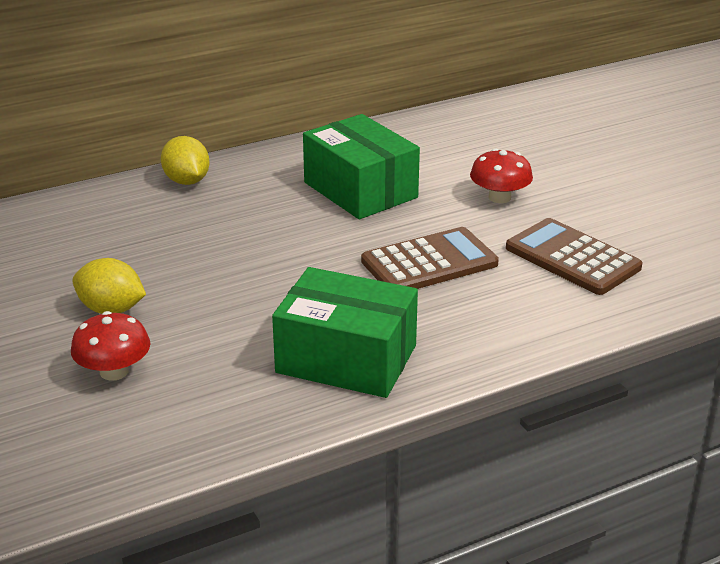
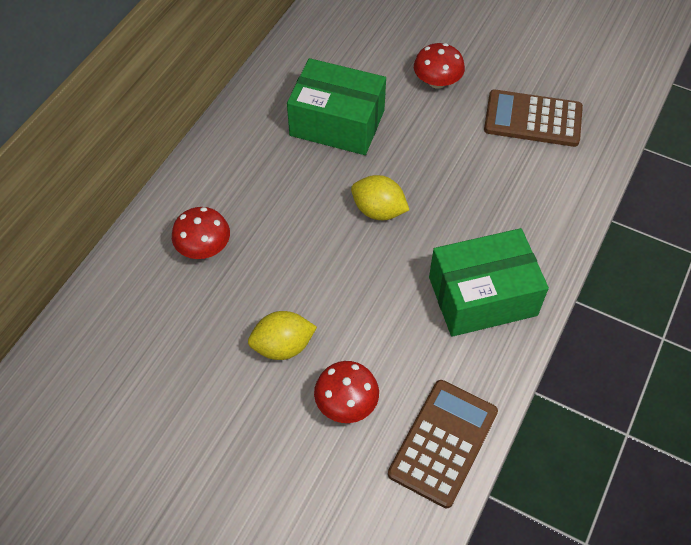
camera: 35 degrees left, 25 degrees up
yellow lemon [161,136,210,185] -> yellow lemon moved to [351,175,409,220]
brown calculator [361,227,499,289] -> brown calculator moved to [388,380,498,508]
none -> red mushroom [172,207,230,259]

